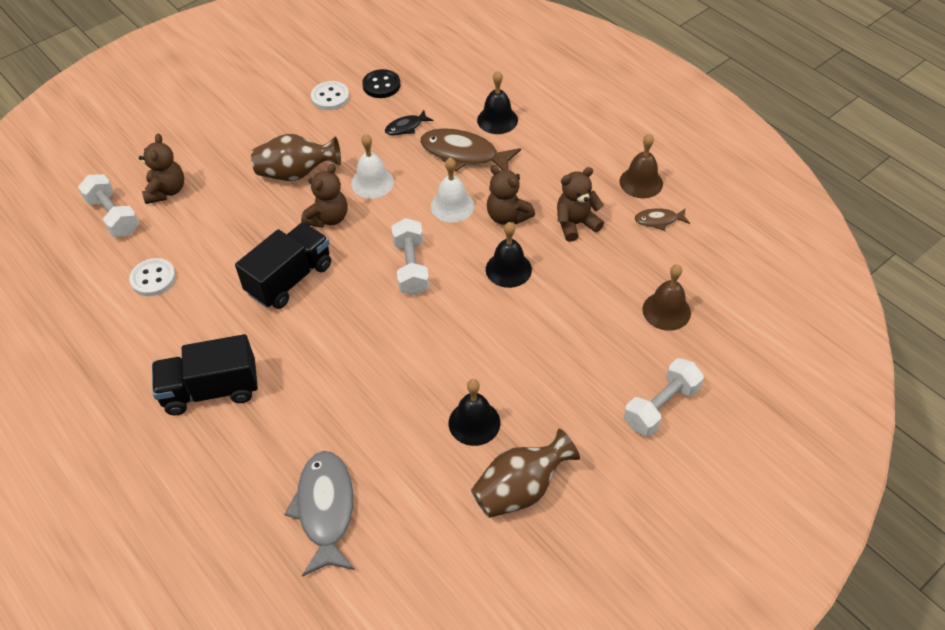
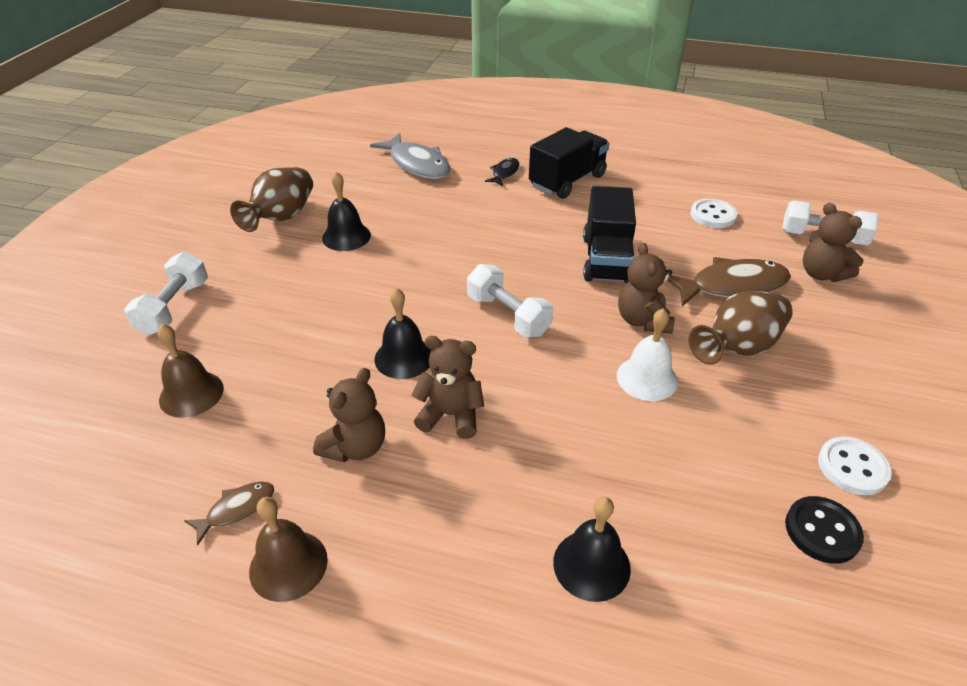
camera: 145 degrees right, 10 degrees down
black fish [385,110,433,136] -> black fish moved to [485,158,520,186]
brown fish [420,128,521,171] -> brown fish moved to [667,257,791,306]
white bell [431,158,475,223] -> none

